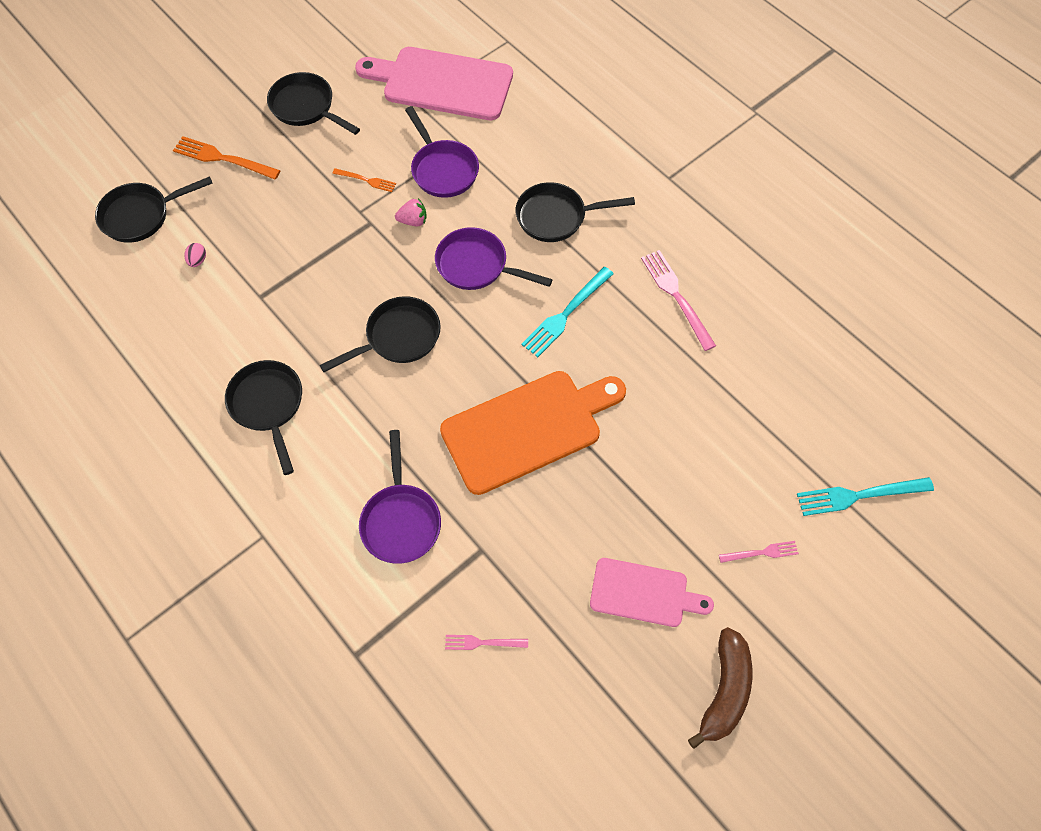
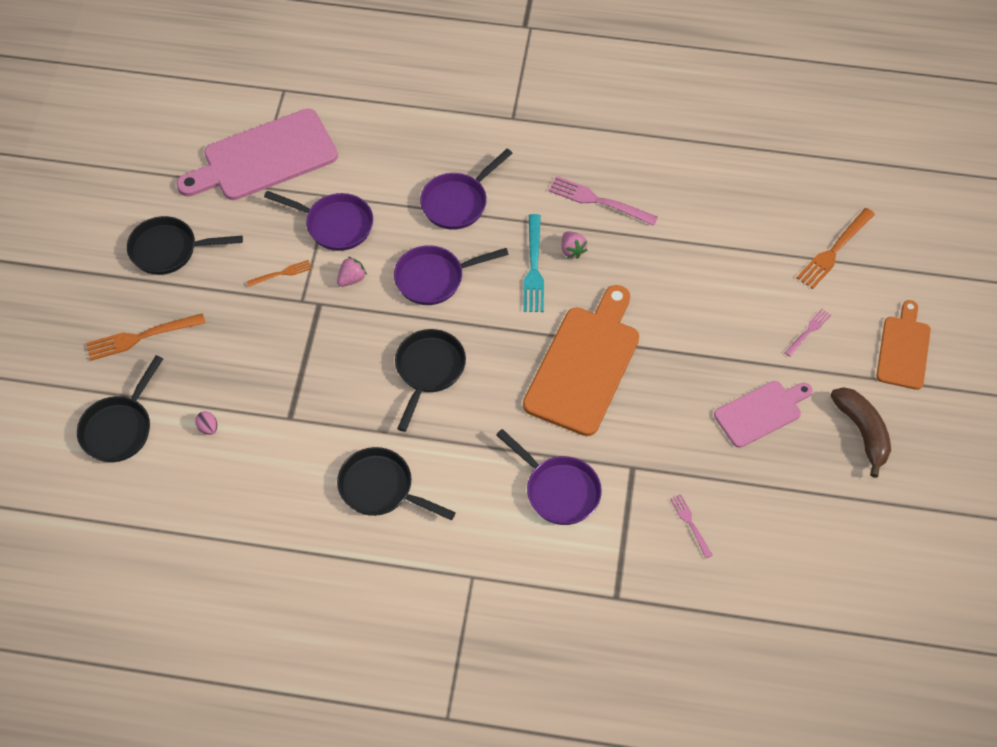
camera: 40 degrees left, 5 degrees down
pink fork [445,635,528,650] -> pink fork turned 105 degrees clockwise [670,494,713,558]
black pan [516,182,635,242] -> purple pan [420,149,513,230]
turquoise fork [797,477,934,516] -> orange fork [797,208,875,289]
none -> pink strawberry [562,231,587,259]
none -> orange cutting board [876,300,931,390]

